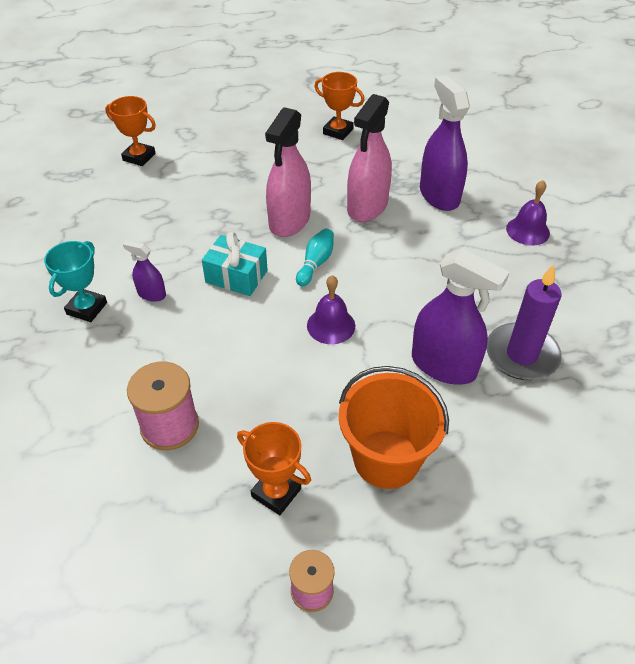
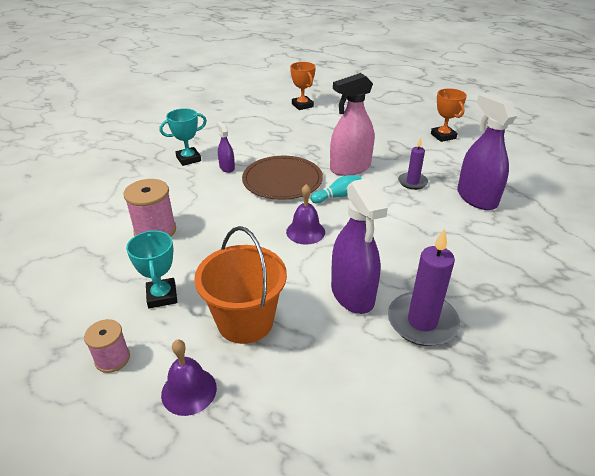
camera: 40 degrees right, 10 degrees down
turquoise gift [202,232,268,296] -> brown plate [242,156,323,200]
orange trophy [237,422,311,515] -> turquoise trophy [126,230,177,308]
pink spray bottle [347,94,392,222] -> purple candle [398,137,428,190]
purple spray bottle [420,76,470,211] -> purple spray bottle turned 45 degrees counterclockwise [457,93,517,210]
purple bell [506,180,550,246] -> purple bell moved to [161,339,217,416]

